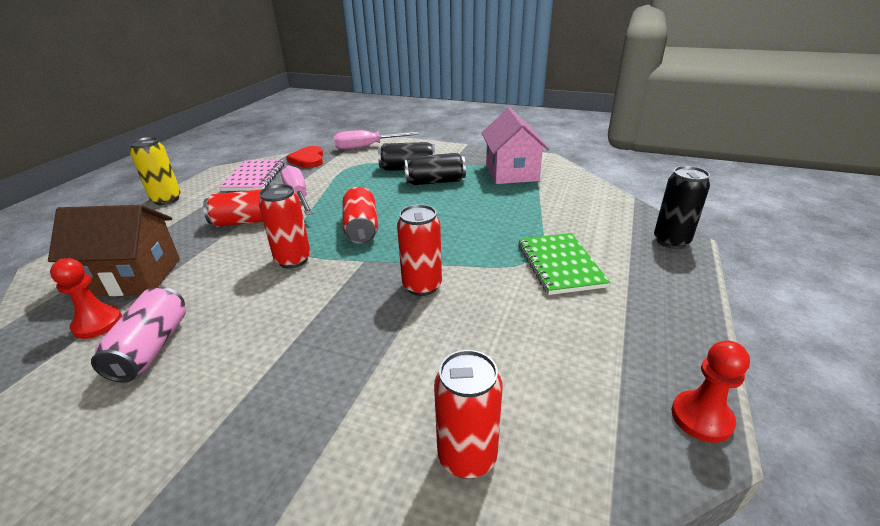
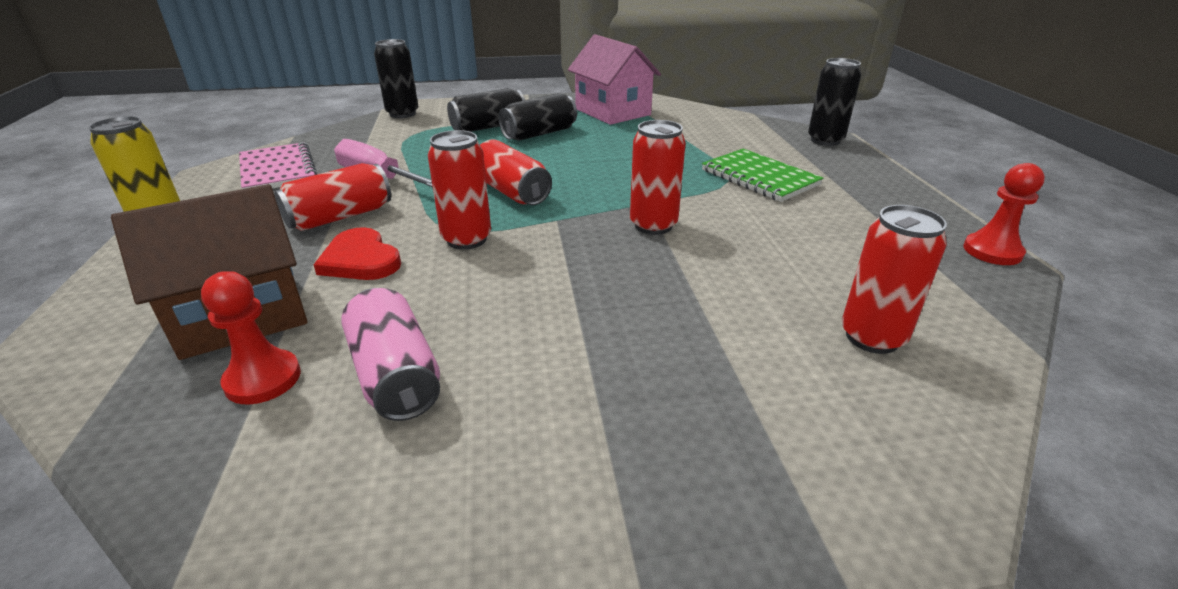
camera: 30 degrees left, 0 degrees up
red heart [286,146,323,168] -> red heart moved to [314,227,401,280]
pink screwdriver [334,130,418,150] -> black can [374,39,418,118]

